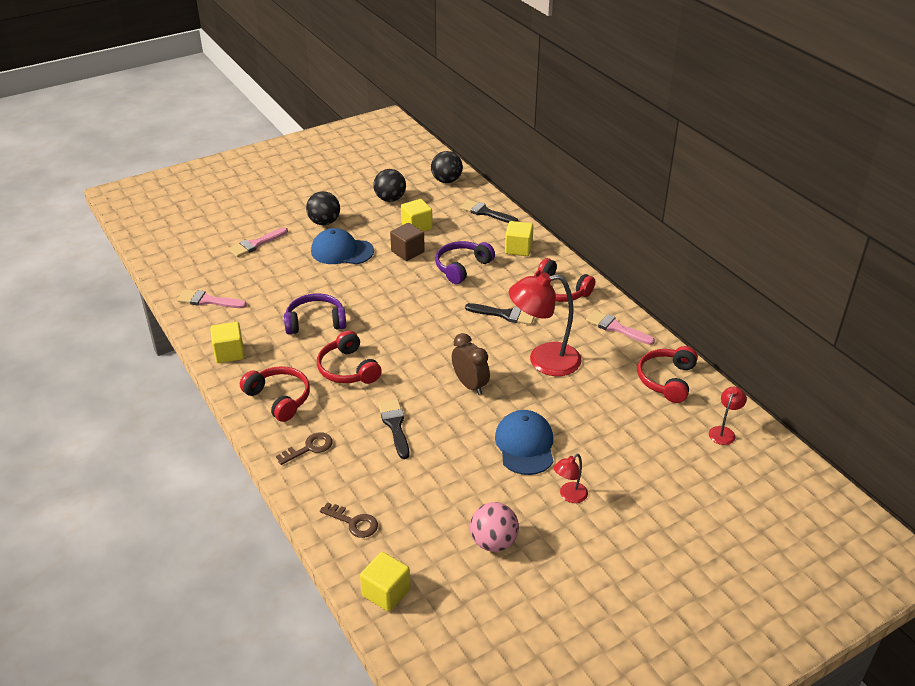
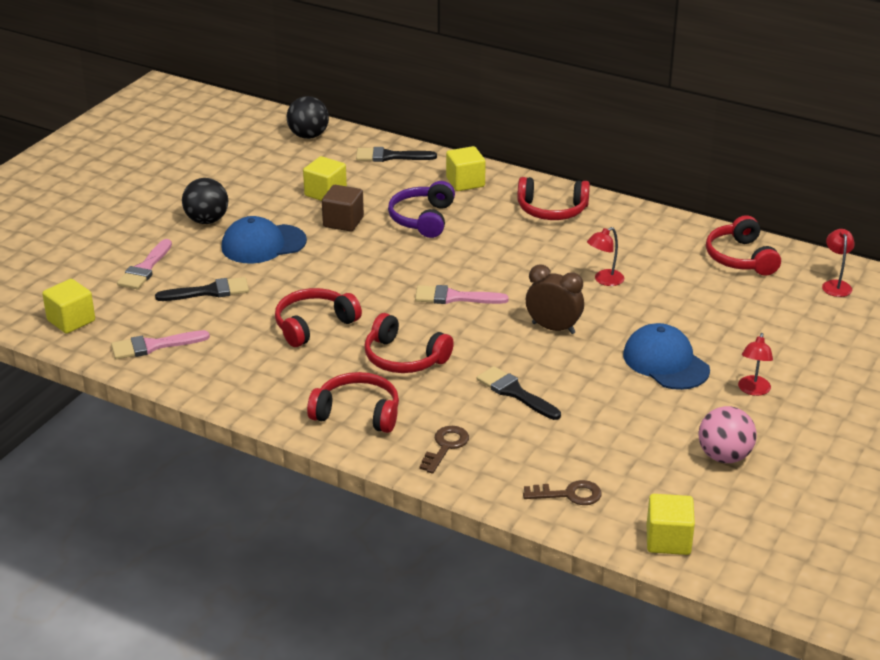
camera: 30 degrees left, 5 degrees down
yellow cube [210,322,245,363] -> yellow cube moved to [42,279,95,334]
purple headphones [284,293,346,335] -> red headphones [275,288,362,347]
black ball [373,169,406,202] -> none
black brush [465,303,535,325] -> black brush moved to [155,277,249,301]
red lamp [509,272,582,376] -> red lamp [587,227,624,286], size x0.47
pink brush [586,310,655,345] -> pink brush moved to [415,285,509,304]

